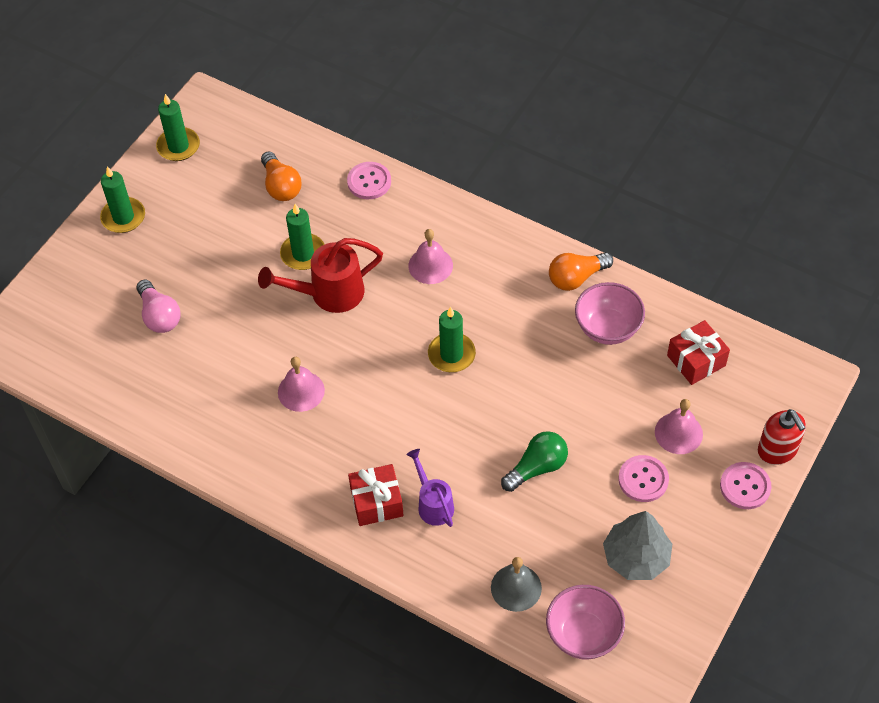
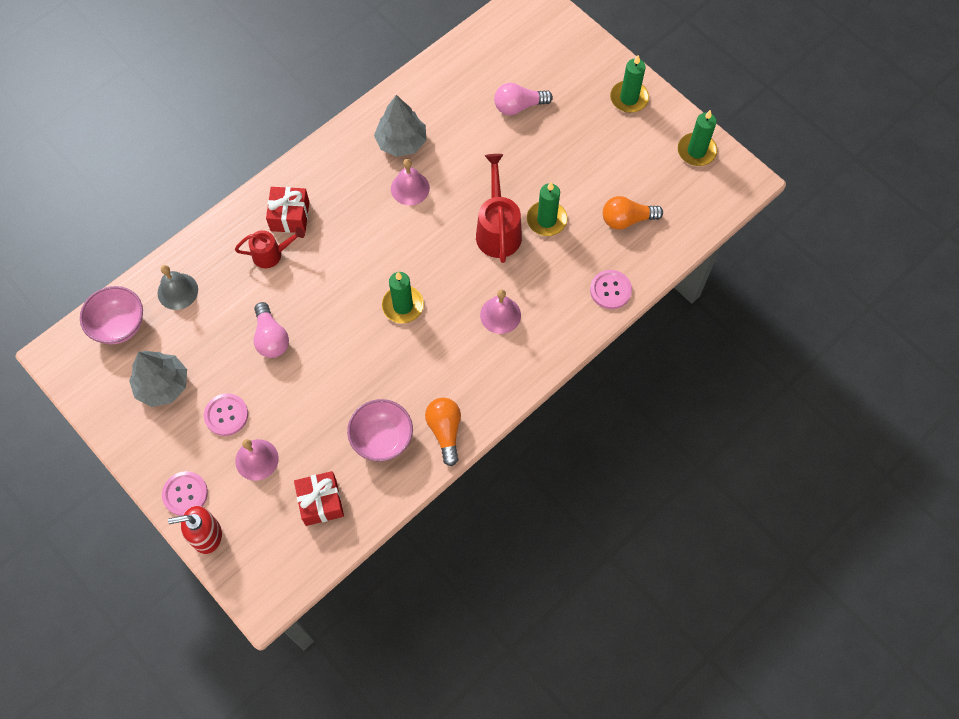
camera: 105 degrees right, 10 degrees up
purple watering can [406,449,454,527] -> red watering can [235,227,305,268]
green light bulb [501,431,568,492] -> pink light bulb [254,302,289,358]
none -> grey tree [374,95,426,157]

